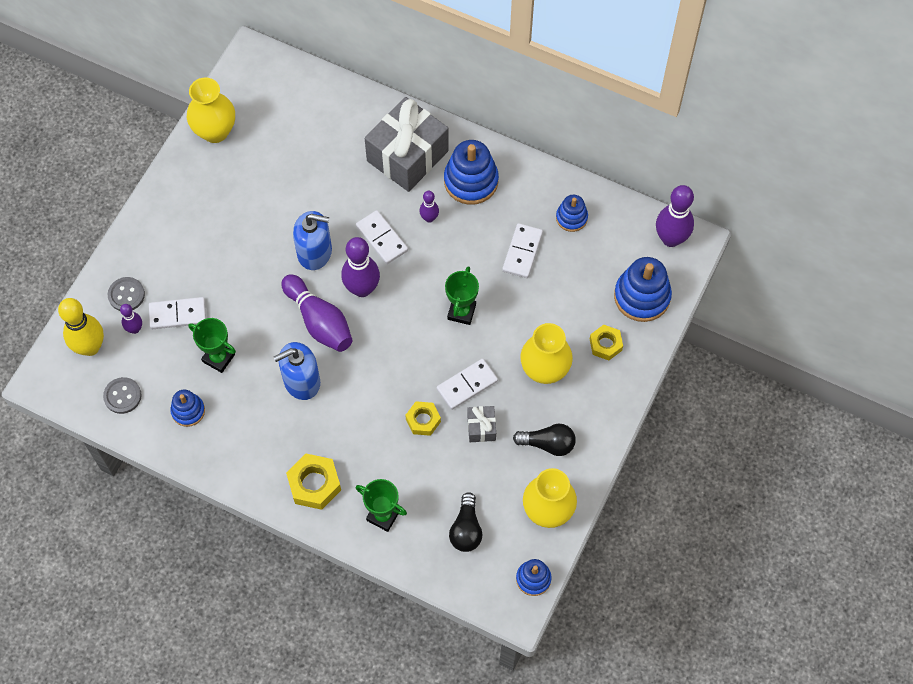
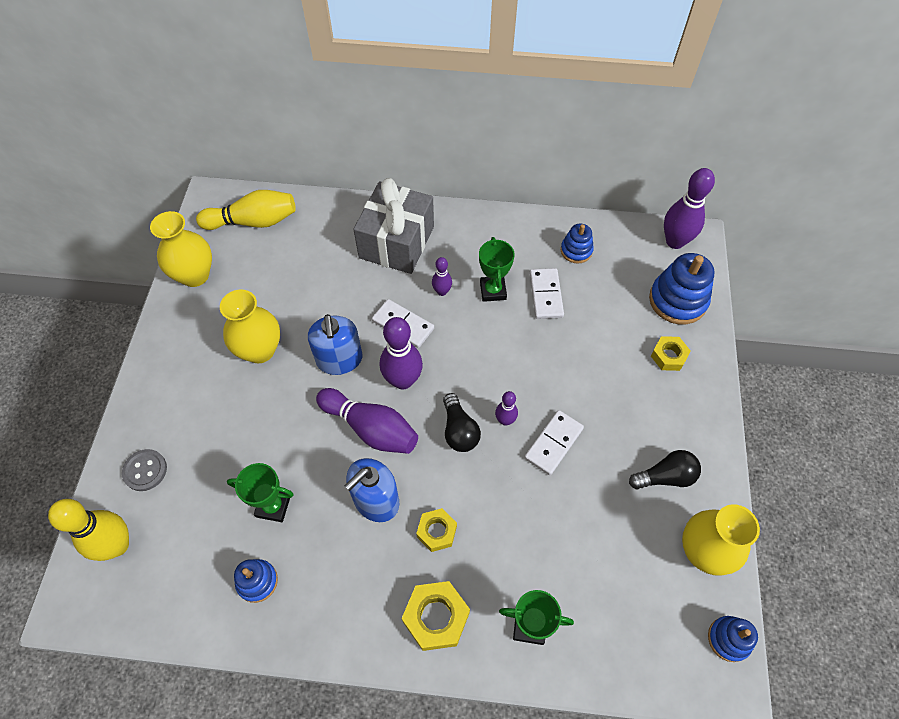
camera: 20 degrees left, 5 degrees down
grey button [103,377,142,414] -> none
purple bowling pin [120,304,142,334] -> purple bowling pin moved to [495,391,518,426]
white domino [149,297,206,329] -> none
blue soap dispenser [293,211,332,270] -> blue soap dispenser turned 90 degrees clockwise [308,314,362,375]
yellow nut [405,401,441,436] -> yellow nut moved to [416,508,457,552]
blue stacking toy [444,140,499,205] -> none
green trophy [445,266,479,325] -> green trophy moved to [479,237,515,302]
black light bulb [449,492,482,552] -> black light bulb moved to [443,393,481,452]
grey gift [467,406,496,442] -> none
yellow vase [520,323,573,384] -> yellow vase moved to [220,290,280,363]
none -> yellow bowling pin [196,190,296,230]

